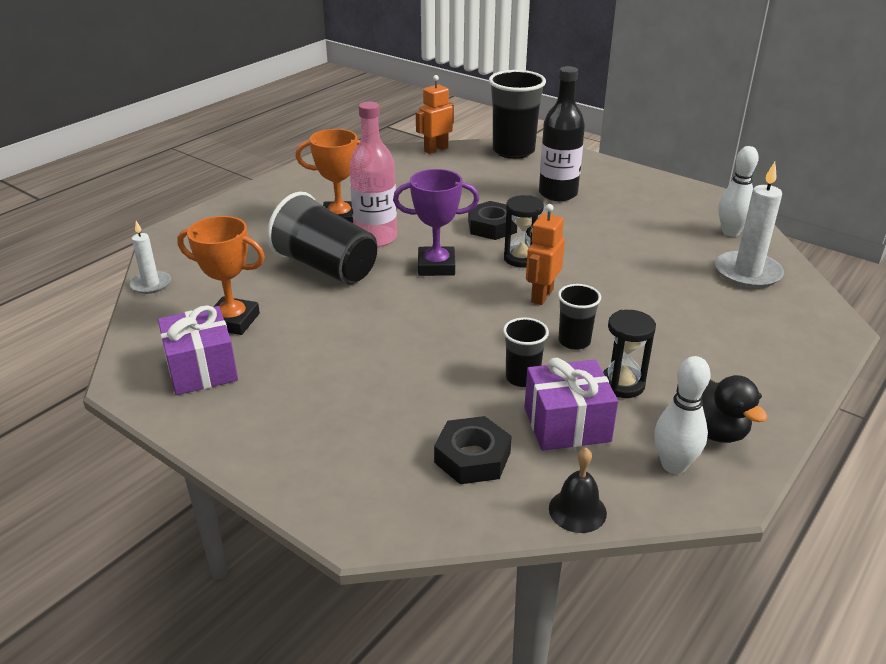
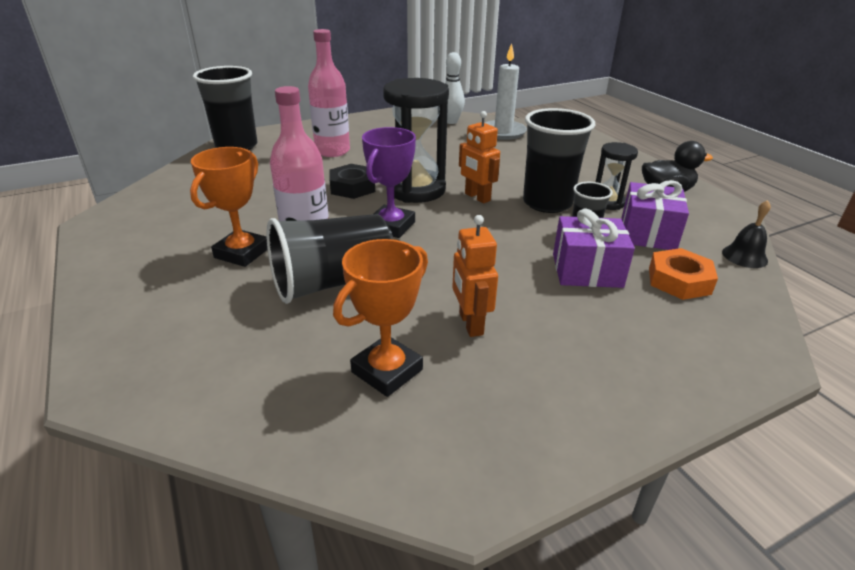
camera: 65 degrees left, 0 degrees up
white candle [130,221,171,294] -> none
purple gift [158,305,238,395] -> purple gift moved to [553,209,635,288]
orange robot [416,75,454,154] -> orange robot moved to [452,215,498,337]
black nut [434,416,512,484] -> orange nut [649,248,718,300]
black hourglass [504,195,544,268] -> black hourglass [383,78,449,203], size x1.85
black bottle [539,66,585,201] -> pink bottle [308,29,350,157]
black cup [558,284,601,350] -> black cup [523,108,595,213], size x1.91
white bowling pin [654,356,711,474] -> none

